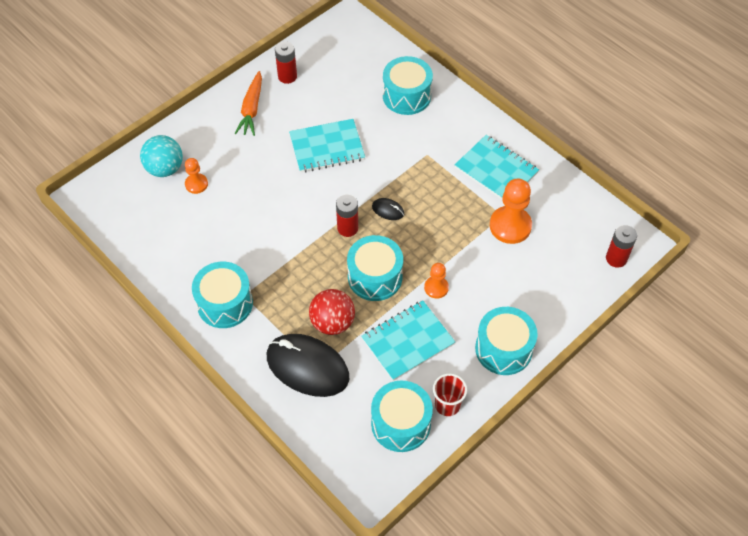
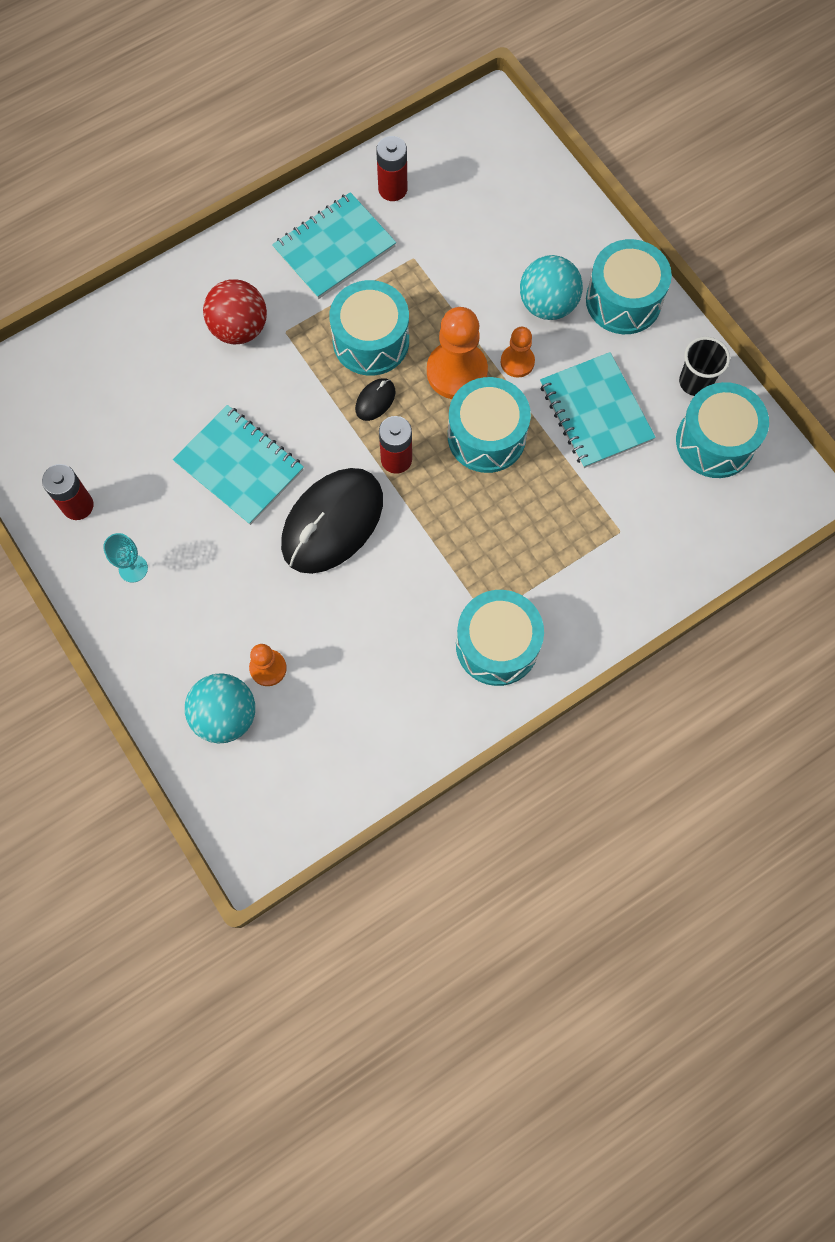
camera: 80 degrees left, 15 degrees up
orange carrot [234,71,262,136] -> turquoise goblet [103,533,148,583]
black mouse [267,334,349,397] -> black mouse moved to [281,468,383,574]
turquoise notebook [289,119,365,173] -> turquoise notebook turned 45 degrees counterclockwise [173,405,304,525]
red ball [309,289,355,335] -> red ball moved to [203,279,267,344]
turquoise drum [383,56,433,115] -> turquoise drum moved to [329,280,409,376]
red cup [433,373,467,416] -> black cup [679,337,730,396]
orange pawn [490,179,532,244] -> orange pawn moved to [427,307,488,399]
red battery [606,225,637,268] -> red battery moved to [376,136,407,201]
none -> turquoise ball [520,255,583,320]

